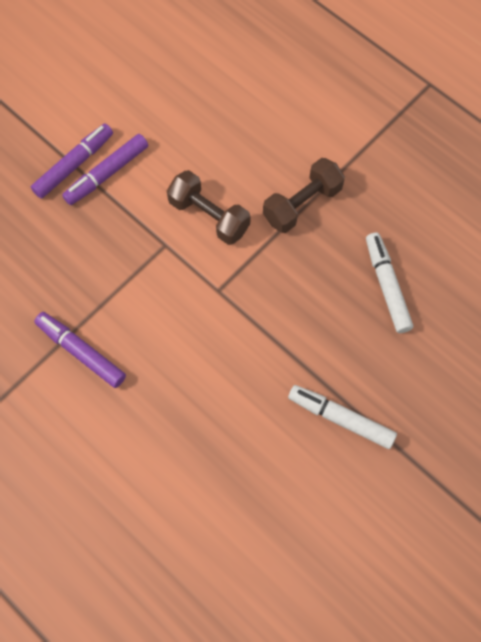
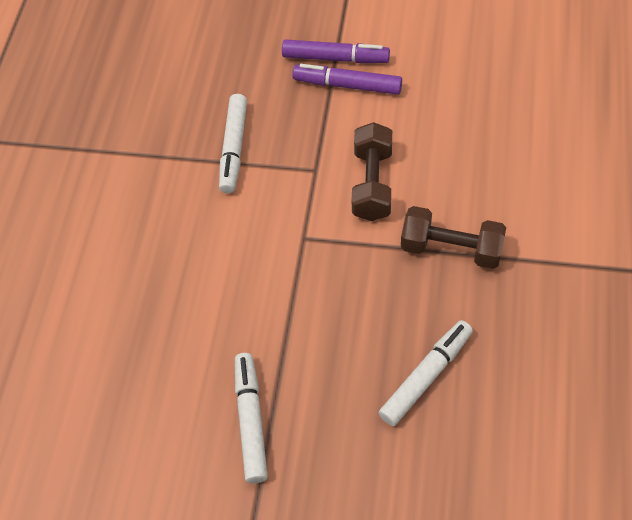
camera: 60 degrees right, 10 degrees down
purple marker [34,312,126,388] -> none
none -> white marker [219,94,247,193]

